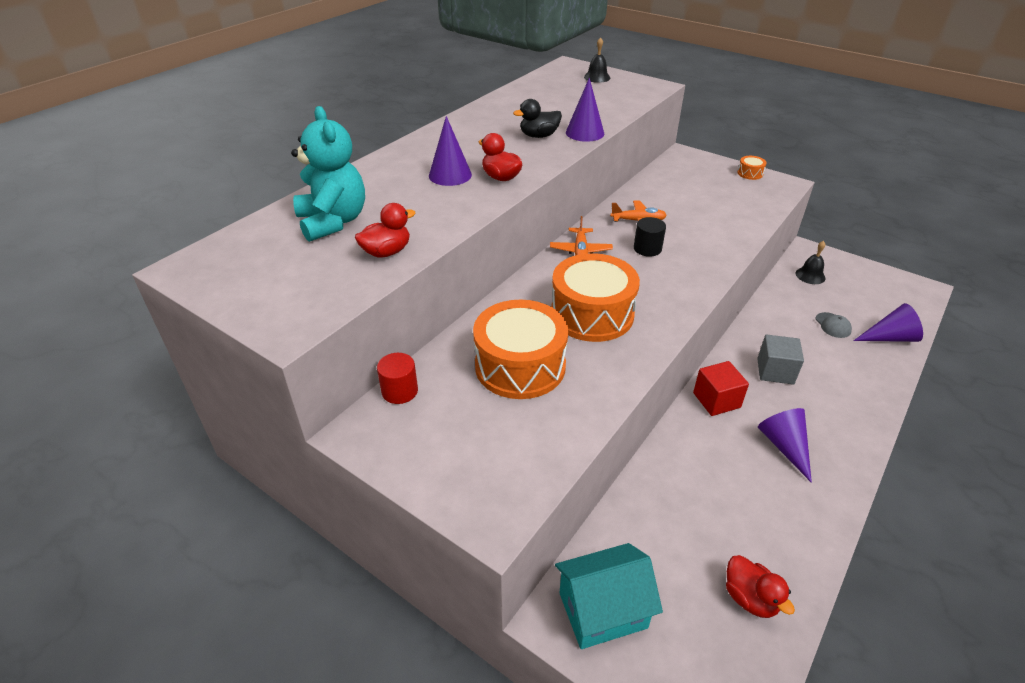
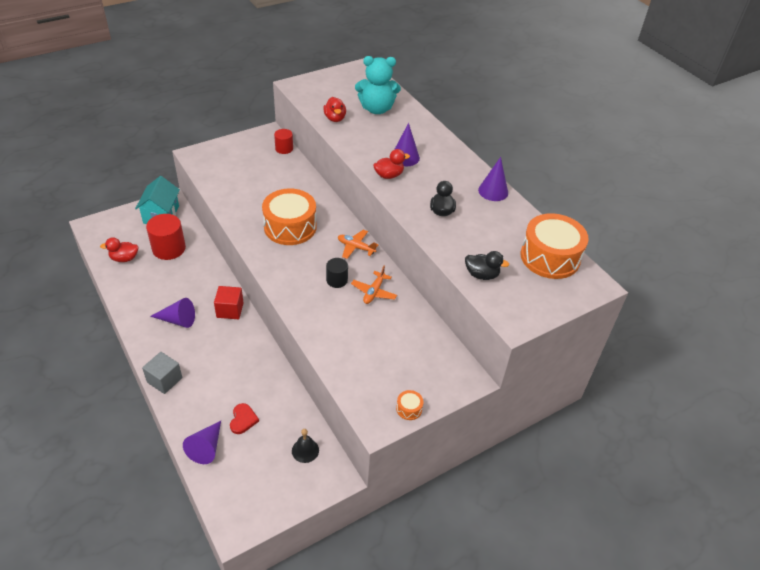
camera: 110 degrees right, 5 degrees up
orange drum [473,300,568,399] -> orange drum moved to [521,213,589,279]
purple cone [566,78,604,142] -> purple cone moved to [478,157,508,201]
black bell [584,37,610,83] -> none
grey cube [757,335,804,385] -> grey cube moved to [142,352,182,394]
grey cap [815,312,852,338] -> red heart [230,403,259,434]
none -> red cylinder [146,214,186,260]
none -> black duck [465,251,509,280]

